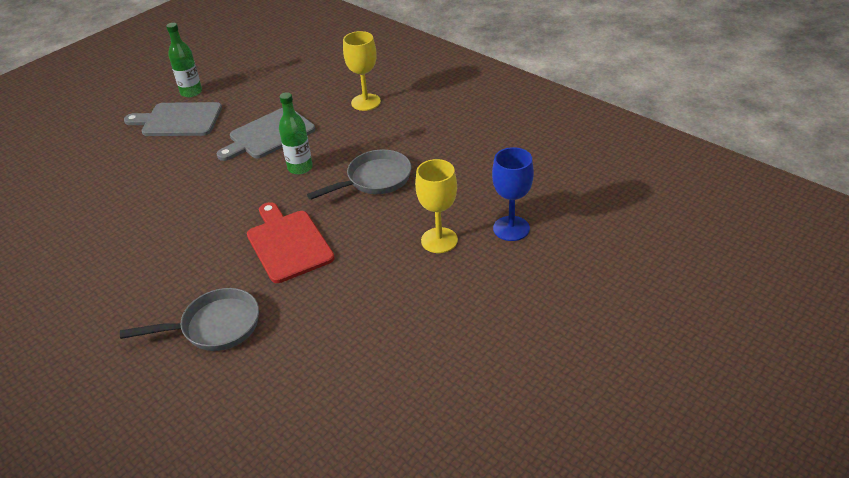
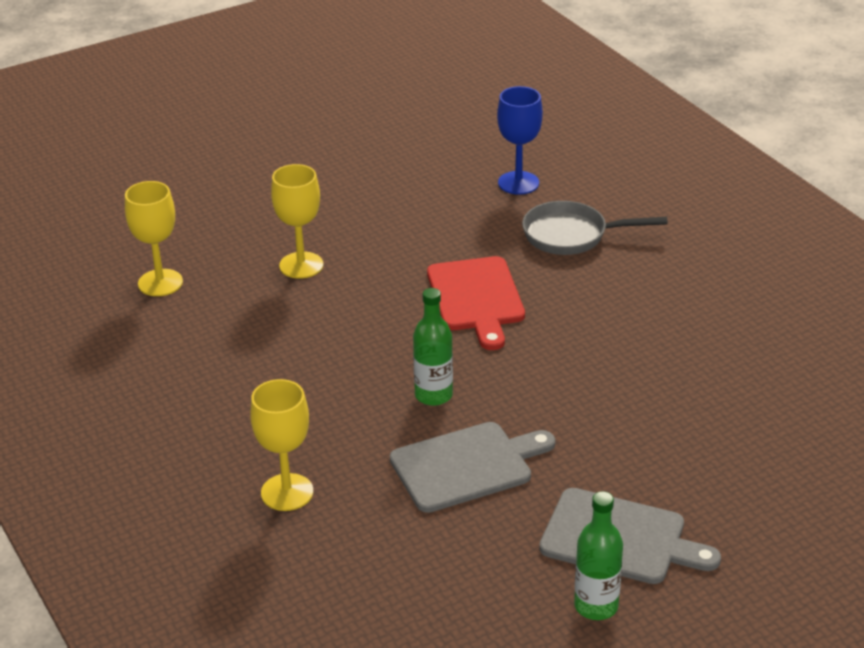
camera: 165 degrees left, 5 degrees down
grey pan [307,149,411,200] -> none
blue goblet [492,147,534,241] -> blue goblet moved to [497,86,543,195]
none -> yellow goblet [125,181,183,296]

